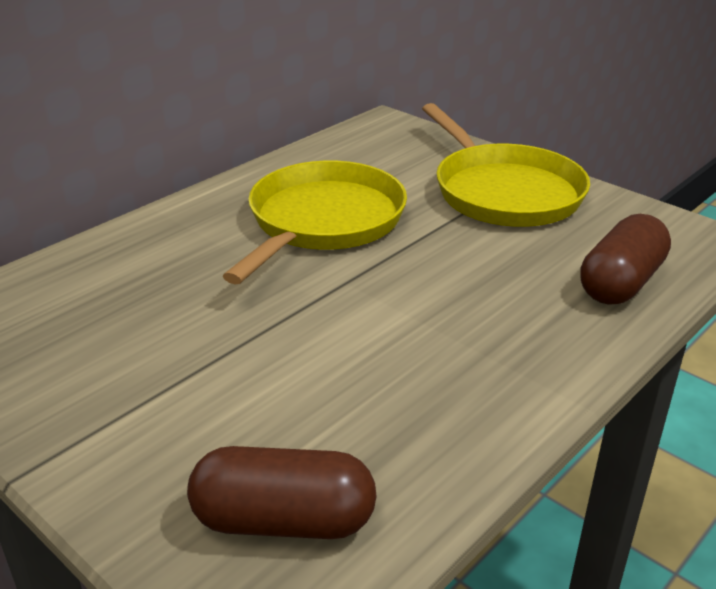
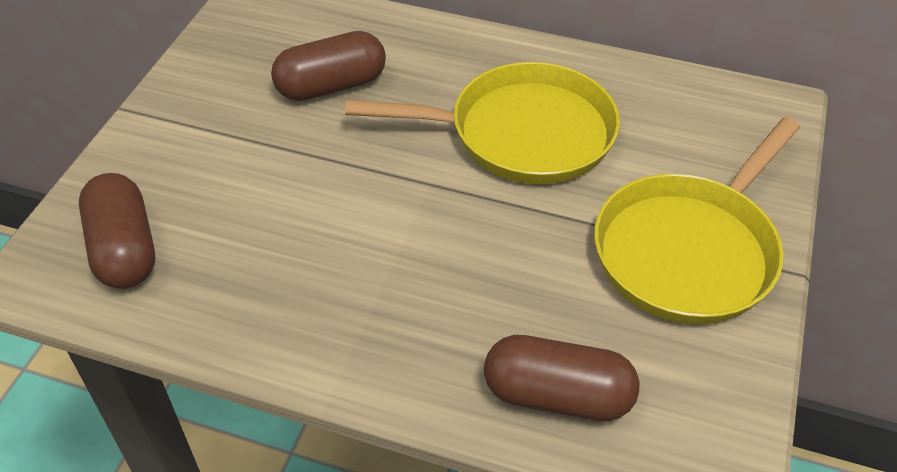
camera: 65 degrees right, 15 degrees up
none -> brown capsule [271,31,386,101]

